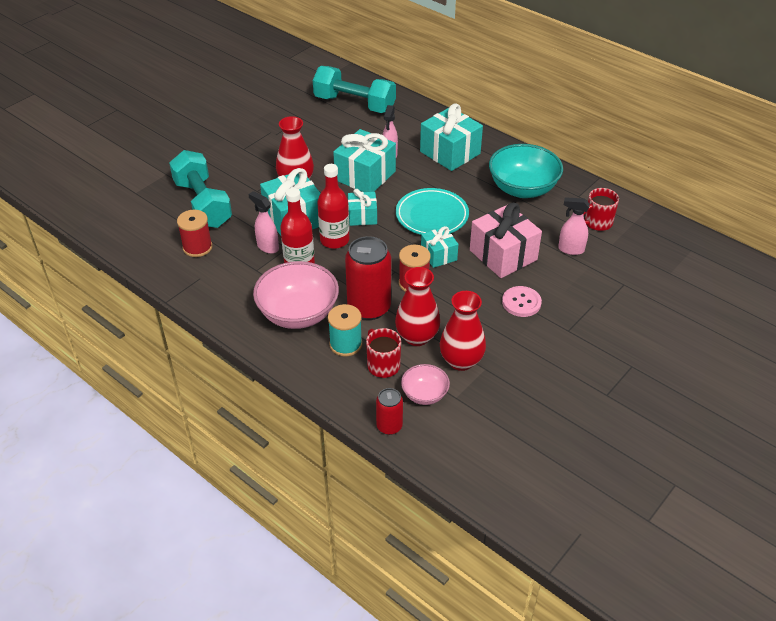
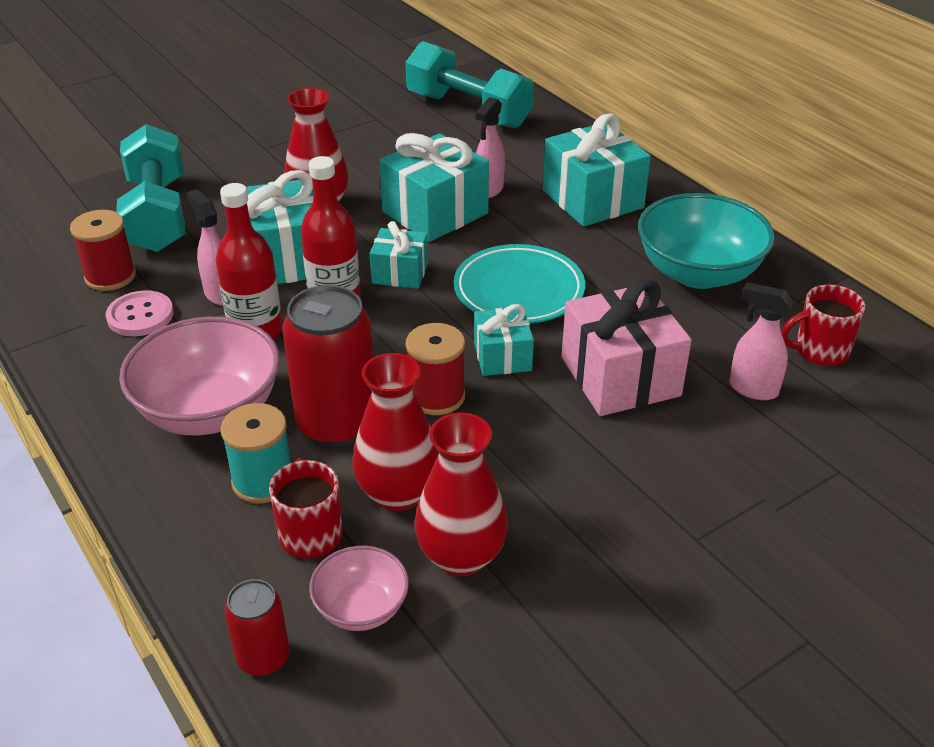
camera: 15 degrees right, 5 degrees down
pink button [502,286,542,317] -> pink button moved to [106,290,174,336]

